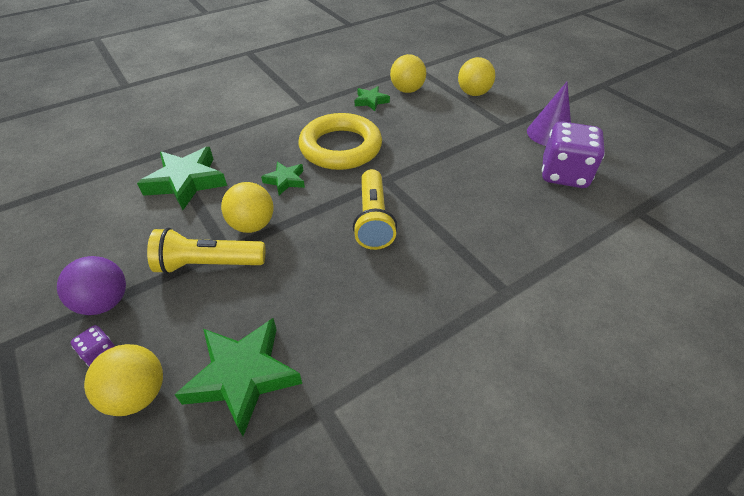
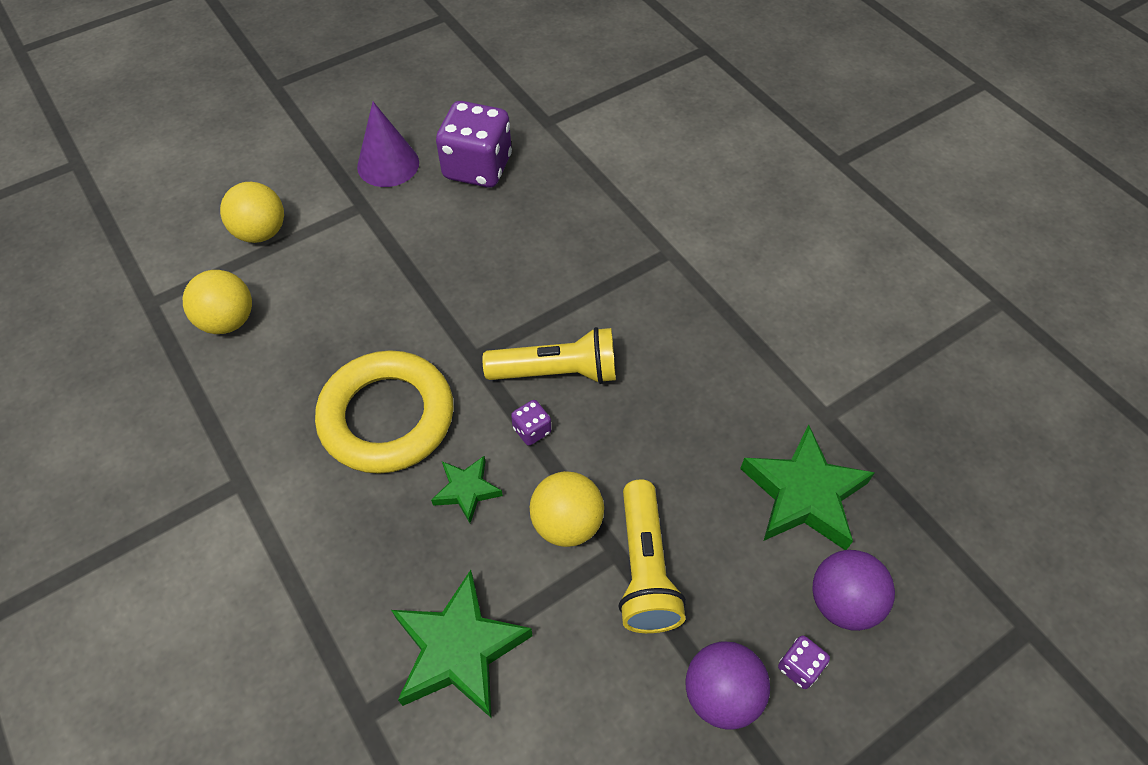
camera: 90 degrees left, 10 degrees up
yellow ball [84,344,163,416] -> purple ball [812,550,895,631]
green star [355,86,390,111] -> none
none -> purple dice [511,400,551,446]

